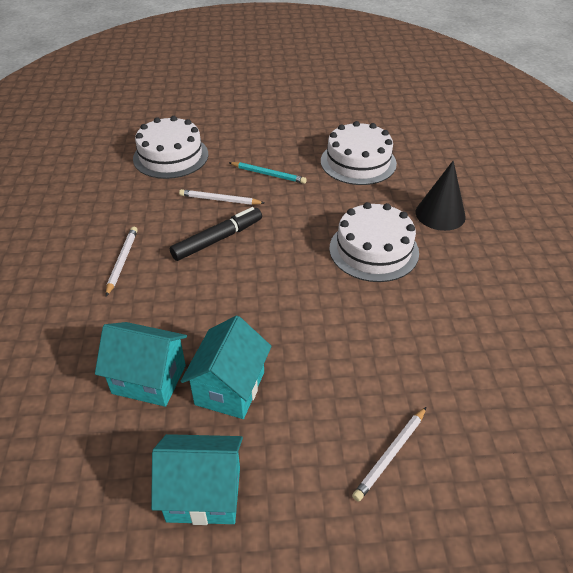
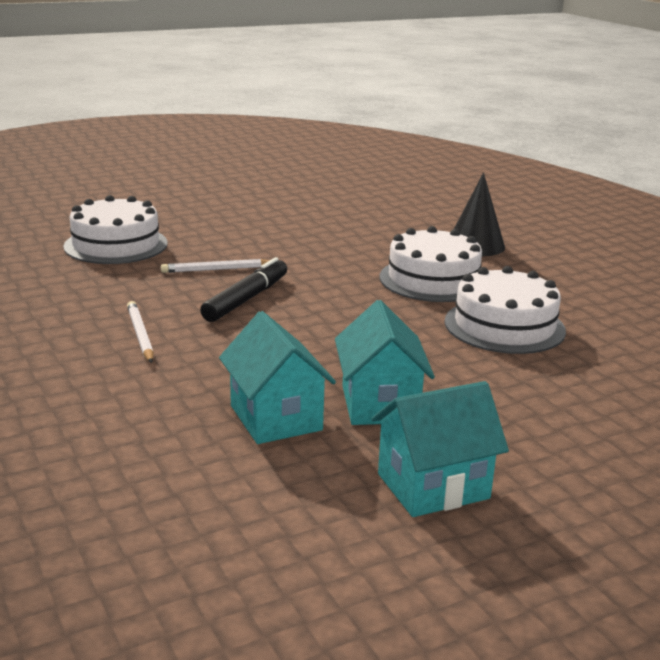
camera: 25 degrees left, 20 degrees down
turquoise house [95,322,187,407] -> turquoise house turned 75 degrees clockwise [219,311,336,444]
turquoise pencil [229,162,307,184] -> none
white cake [321,121,397,185] -> white cake moved to [445,266,566,354]
white pencil [352,407,426,502] -> none

